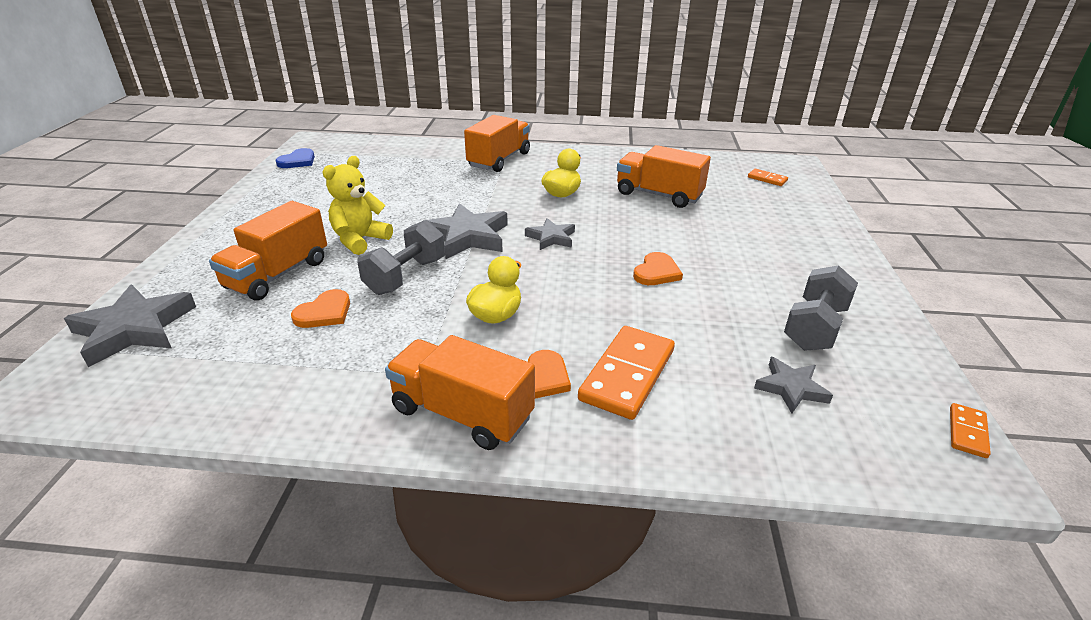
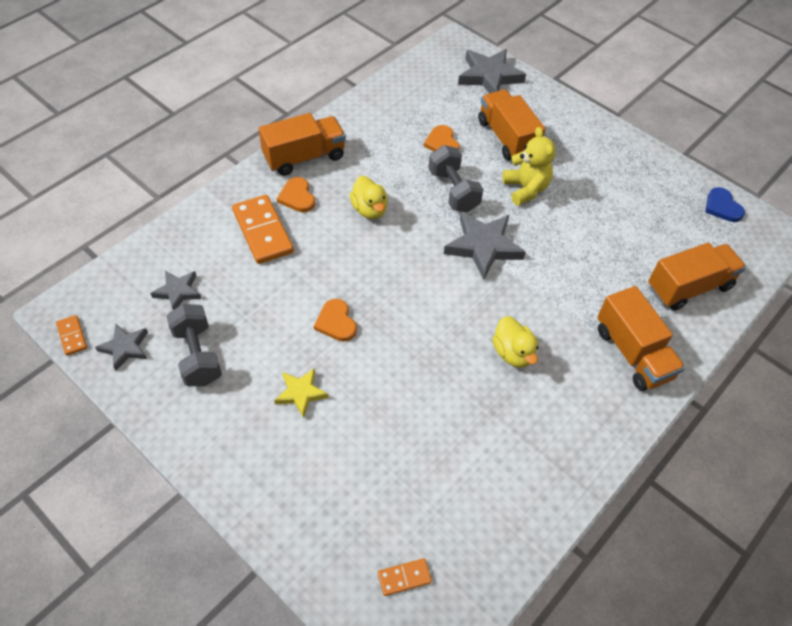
camera: 125 degrees right, 20 degrees up
grey star [525,218,575,250] -> grey star moved to [95,324,148,371]
orange truck [617,145,711,208] -> orange truck moved to [648,243,746,311]
none -> yellow star [274,368,328,418]

